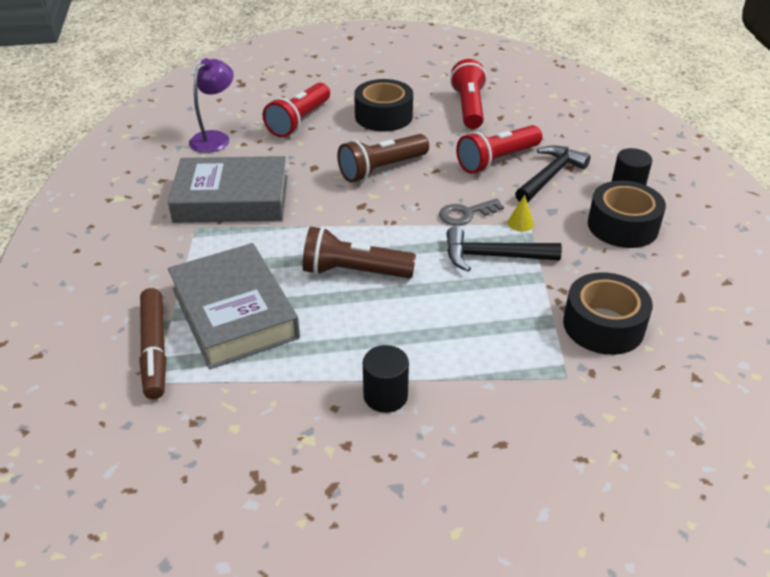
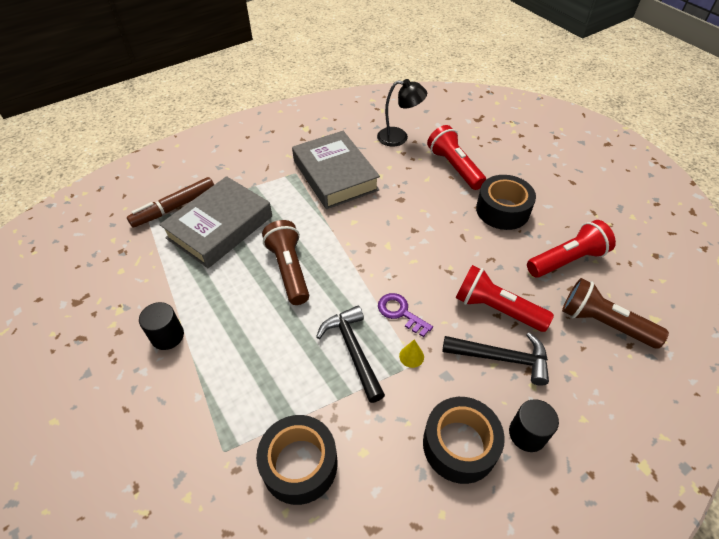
camera: 65 degrees right, 10 degrees up
purple lamp [189,58,234,153] -> black lamp [377,79,427,147]
red flashlight [263,83,330,137] -> red flashlight turned 60 degrees clockwise [427,125,486,190]
brown flashlight [337,134,429,183] -> brown flashlight moved to [562,278,669,349]
grey key [439,198,504,226] -> purple key [378,293,433,337]

